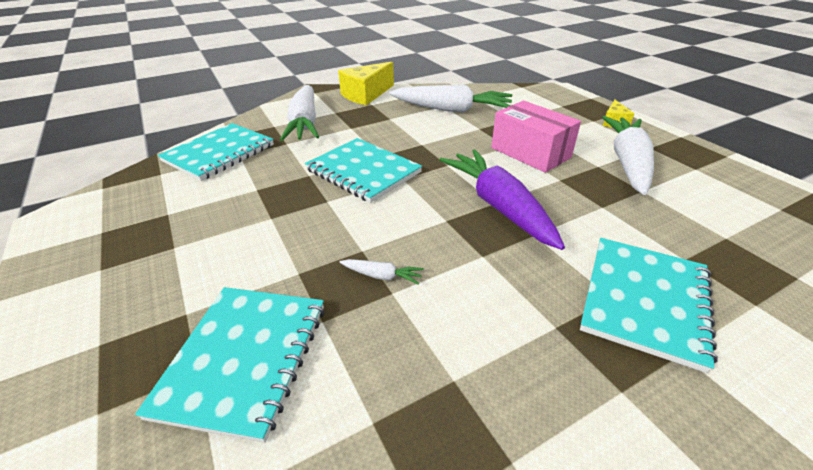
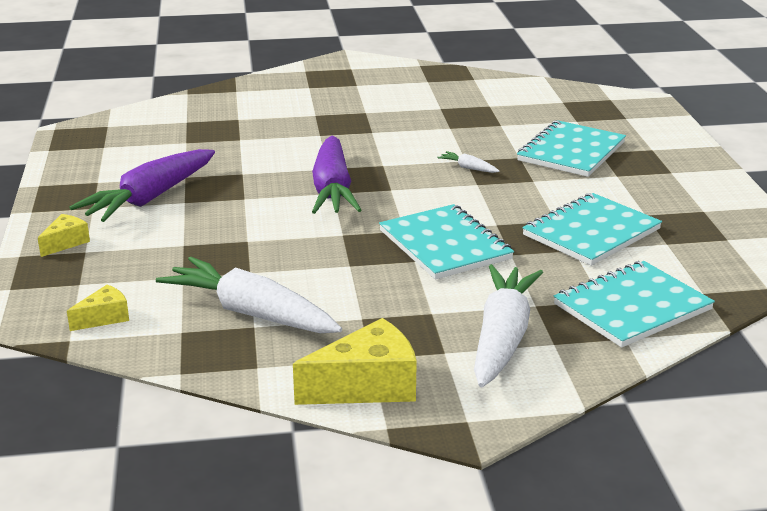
camera: 160 degrees left, 10 degrees down
pink box [491,101,581,173] -> none
turquoise notebook [580,238,718,373] -> turquoise notebook moved to [522,193,662,266]
white carrot [602,116,654,195] -> purple carrot [69,149,215,222]
none -> yellow cheese [67,284,129,331]

